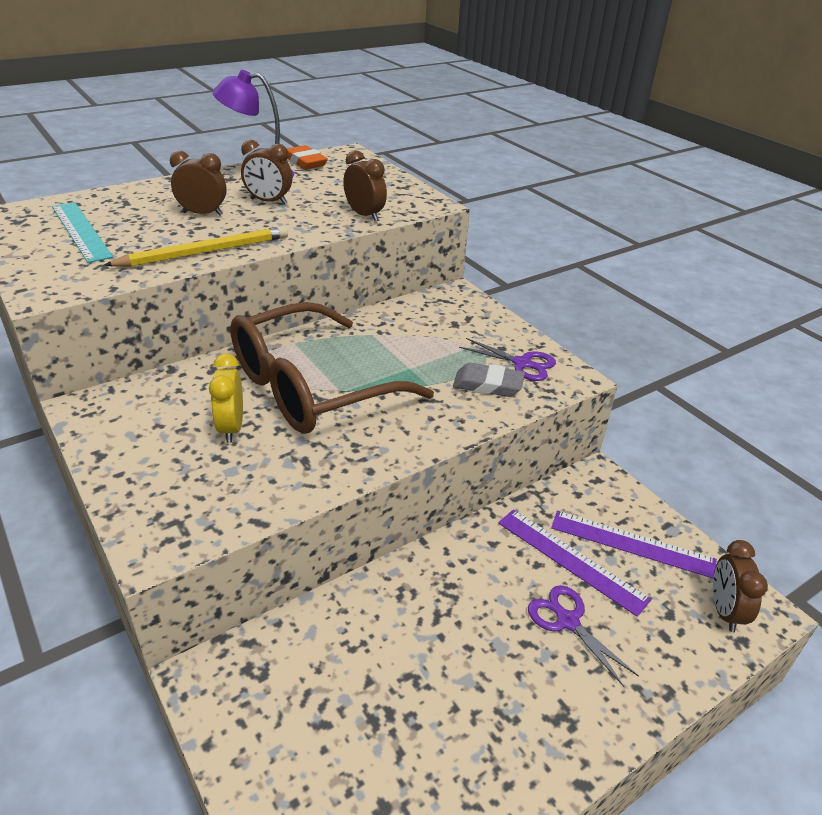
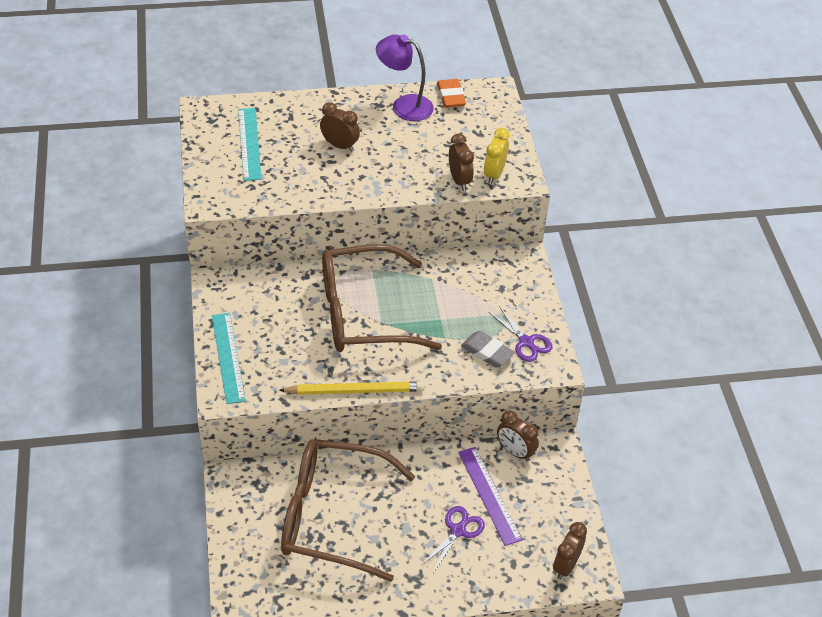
camera: 25 degrees right, 10 degrees up
yellow pencil [104,226,288,267] -> yellow pencil moved to [279,381,425,395]
yellow clock [209,353,243,443] -> yellow clock moved to [484,128,510,184]
brown clock [241,140,292,204] -> brown clock moved to [497,410,539,461]
purple scissors [528,585,639,687] -> purple scissors turned 45 degrees clockwise [422,506,485,572]
purple ruler [551,511,717,579] -> none
none -> turquoise ruler [212,313,246,404]
none -> brown glasses [281,439,415,582]

